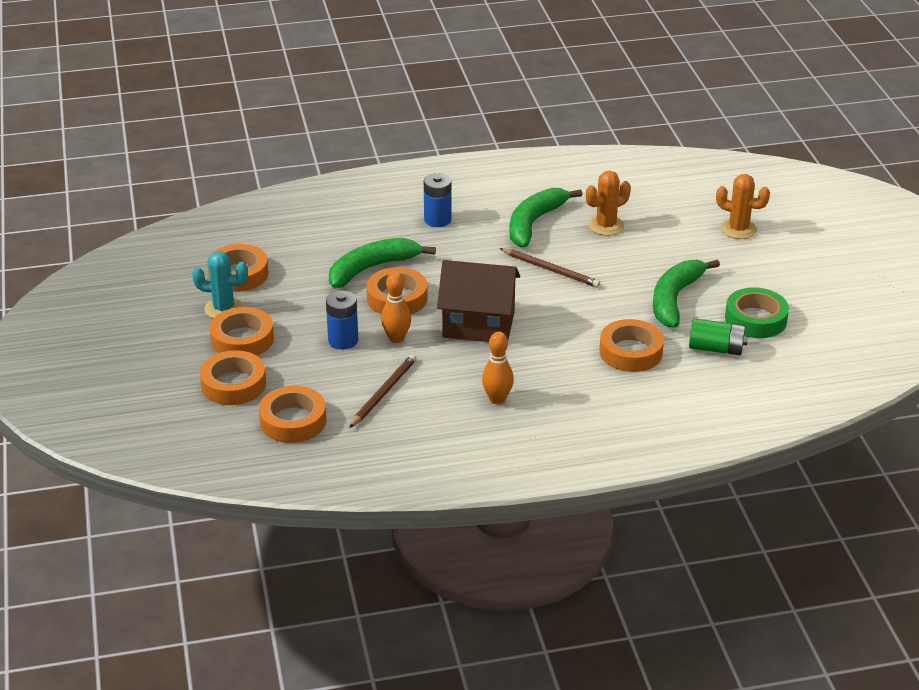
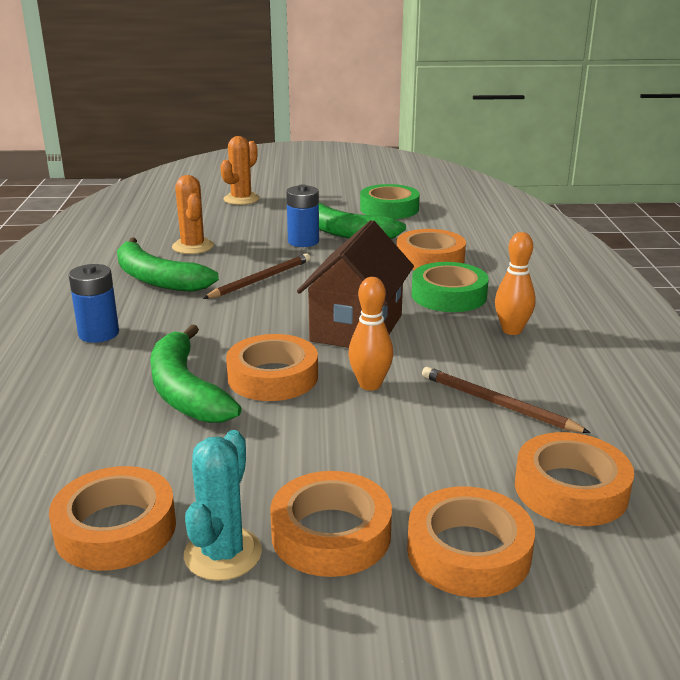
camera: 80 degrees left, 10 degrees down
blue battery [326,291,358,349] -> blue battery moved to [286,184,319,247]
green battery [689,318,748,355] -> none
none -> green tape [412,262,489,312]

